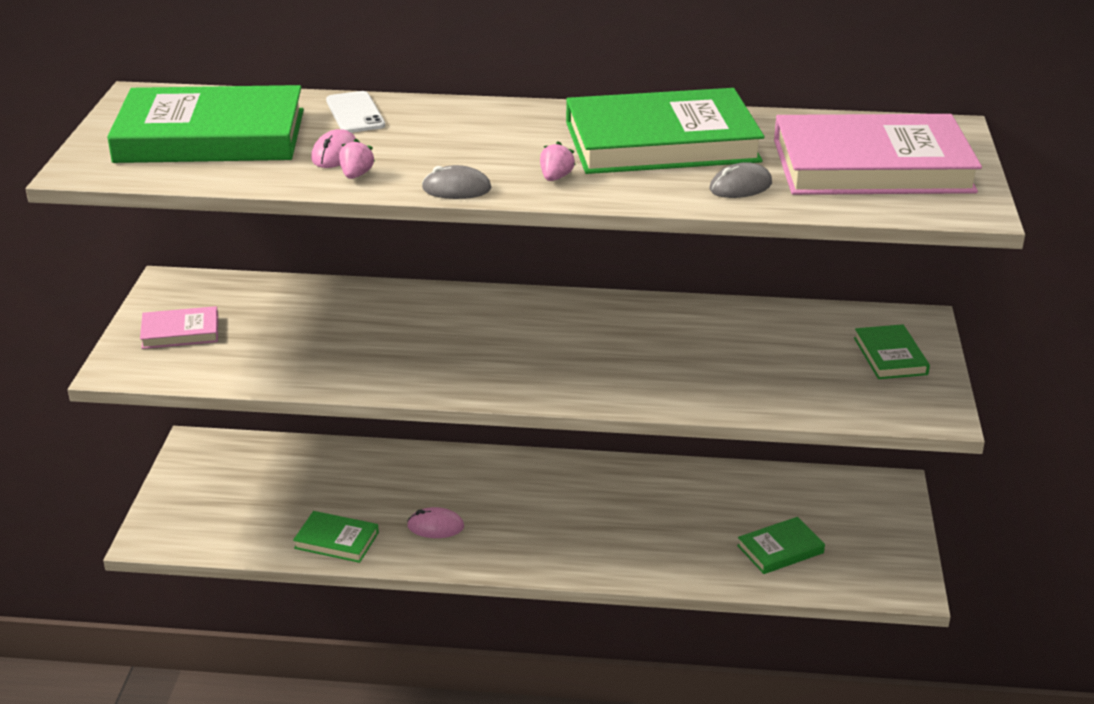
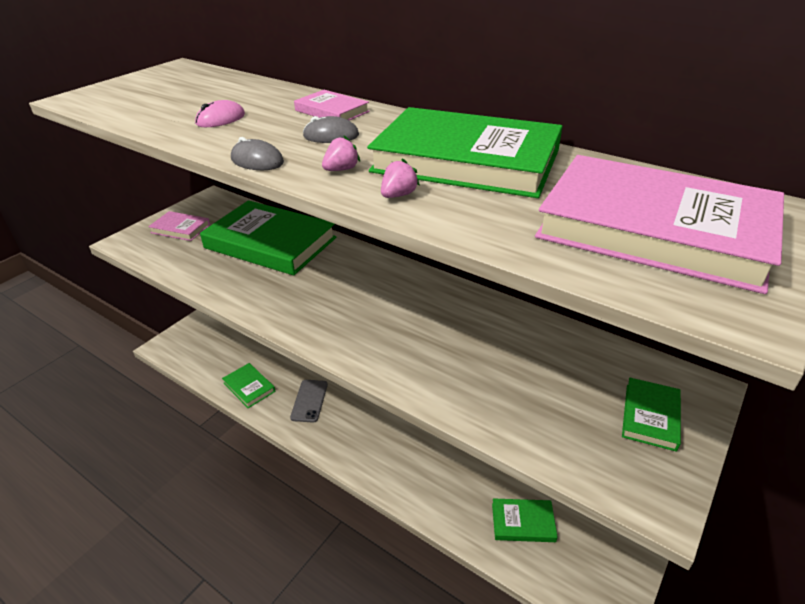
camera: 30 degrees right, 5 degrees up
green book [107,85,304,163] -> green book moved to [200,200,336,275]
white phone [326,91,385,133] -> none
pink strawberry [339,139,375,179] -> pink strawberry moved to [381,158,420,198]
pink mouse [407,507,464,538] -> grey phone [290,380,328,423]
grey mouse [710,162,772,198] -> grey mouse moved to [303,116,359,143]
none -> pink book [294,90,370,120]

